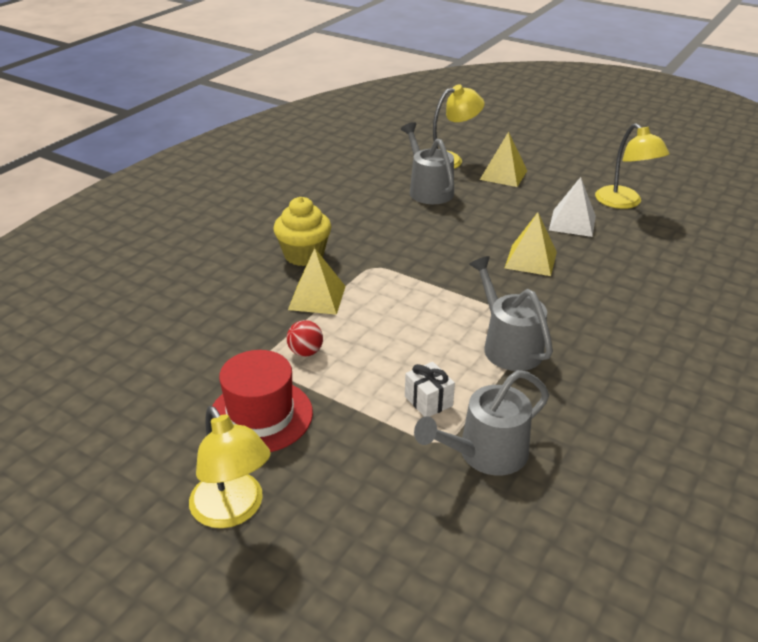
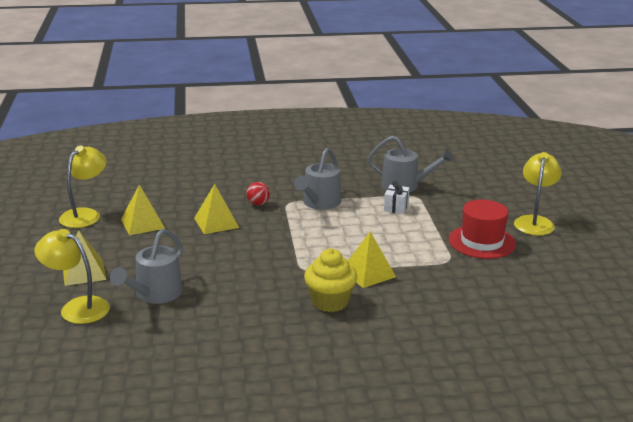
camera: 130 degrees left, 10 degrees down
red ball [287,320,323,357] -> red ball moved to [246,182,270,205]
white pyramid [549,177,596,237] -> yellow pyramid [121,185,165,235]

